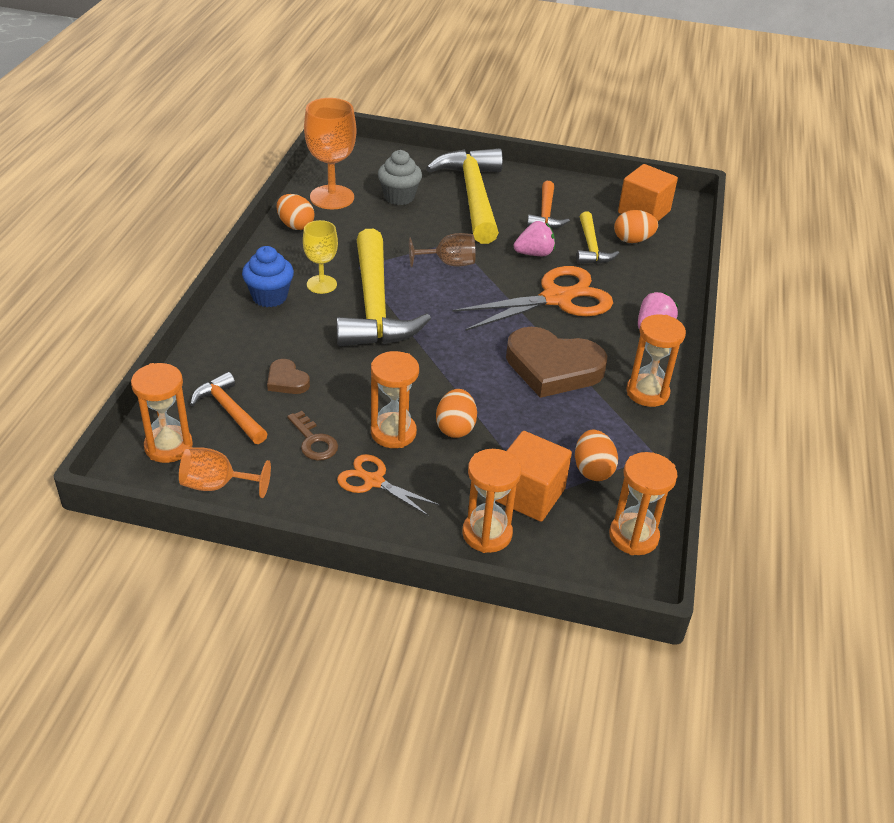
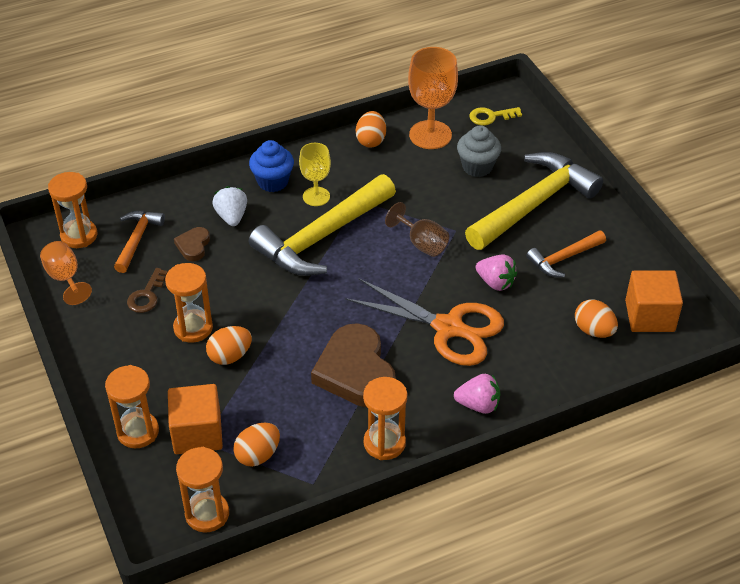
camera: 55 degrees right, 5 degrees up
orange scissors [337,454,440,516] -> none
yellow hammer [576,212,619,264] -> none
none -> white strawberry [212,186,247,226]
none -> yellow key [469,107,522,126]

